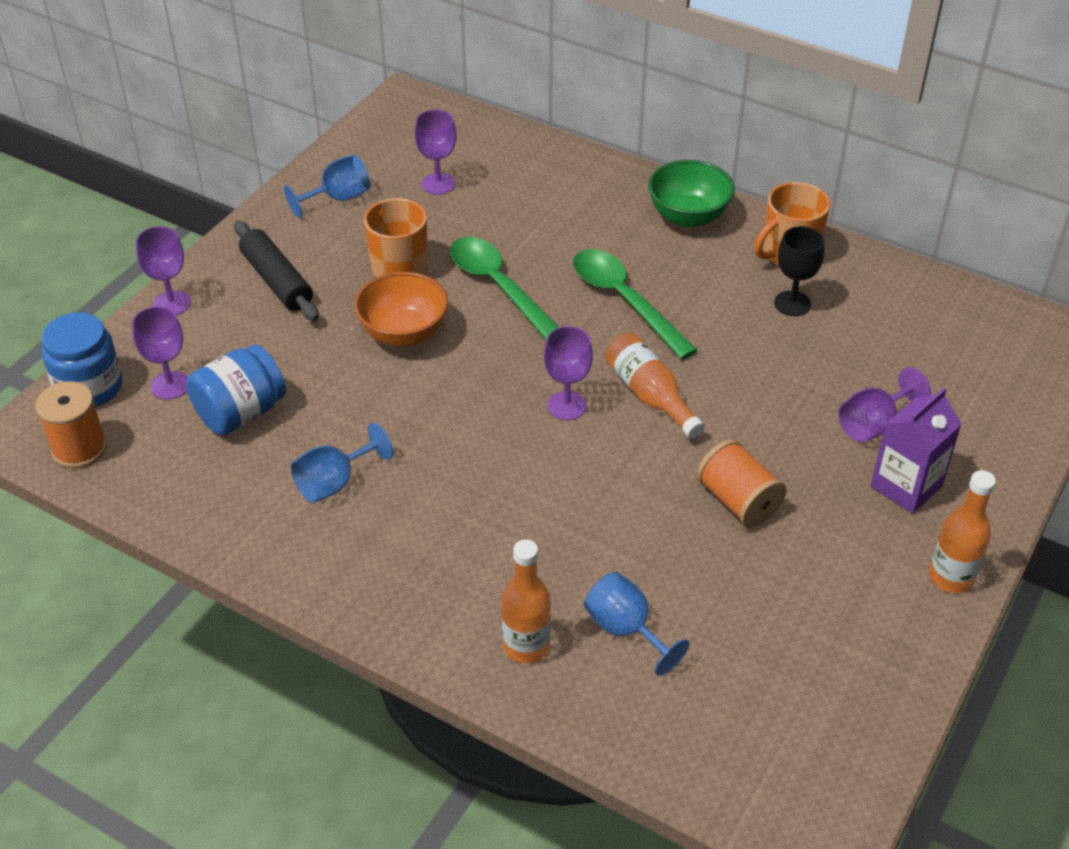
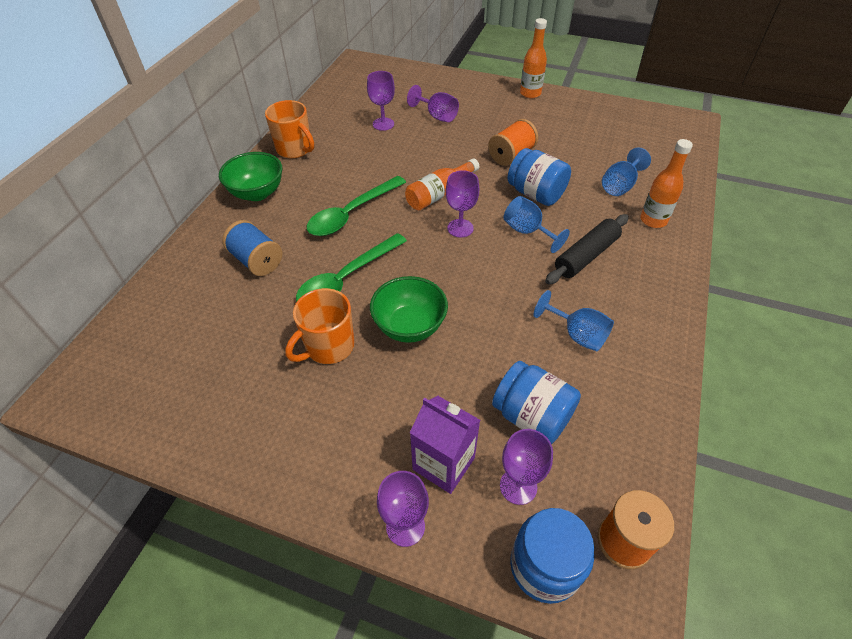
camera: 100 degrees left, 5 degrees up
black rolling pin [234,221,319,321] -> black rolling pin moved to [545,214,629,284]
blue goblet [284,155,371,218] -> blue goblet moved to [504,196,570,253]
orange bowl [354,272,448,347] -> green bowl [370,276,448,343]
purple goblet [414,110,457,195] -> purple goblet moved to [367,71,395,131]
black goblet [774,226,825,316] -> none
purple carton [870,387,962,514] -> purple carton moved to [410,396,480,494]
none -> blue spool [222,220,282,276]
none -> blue jar [508,148,571,206]

